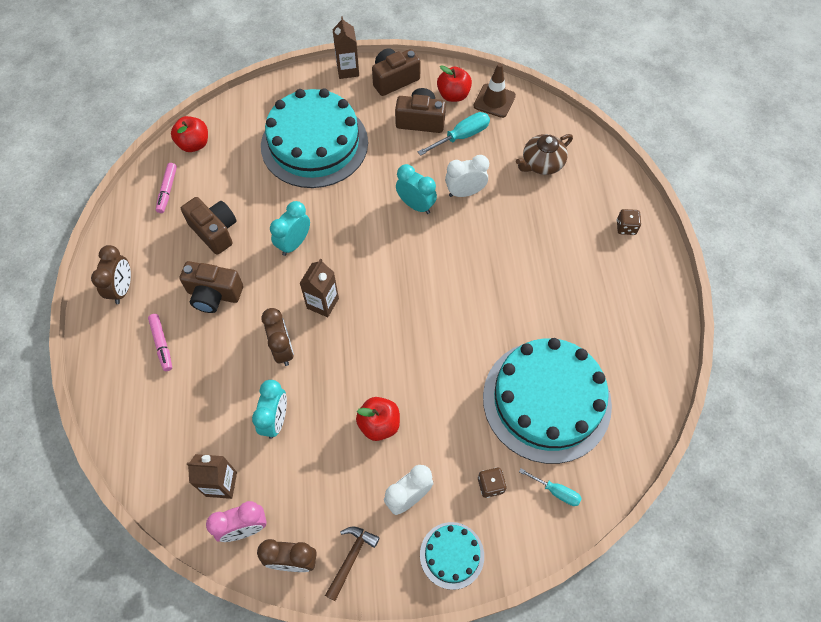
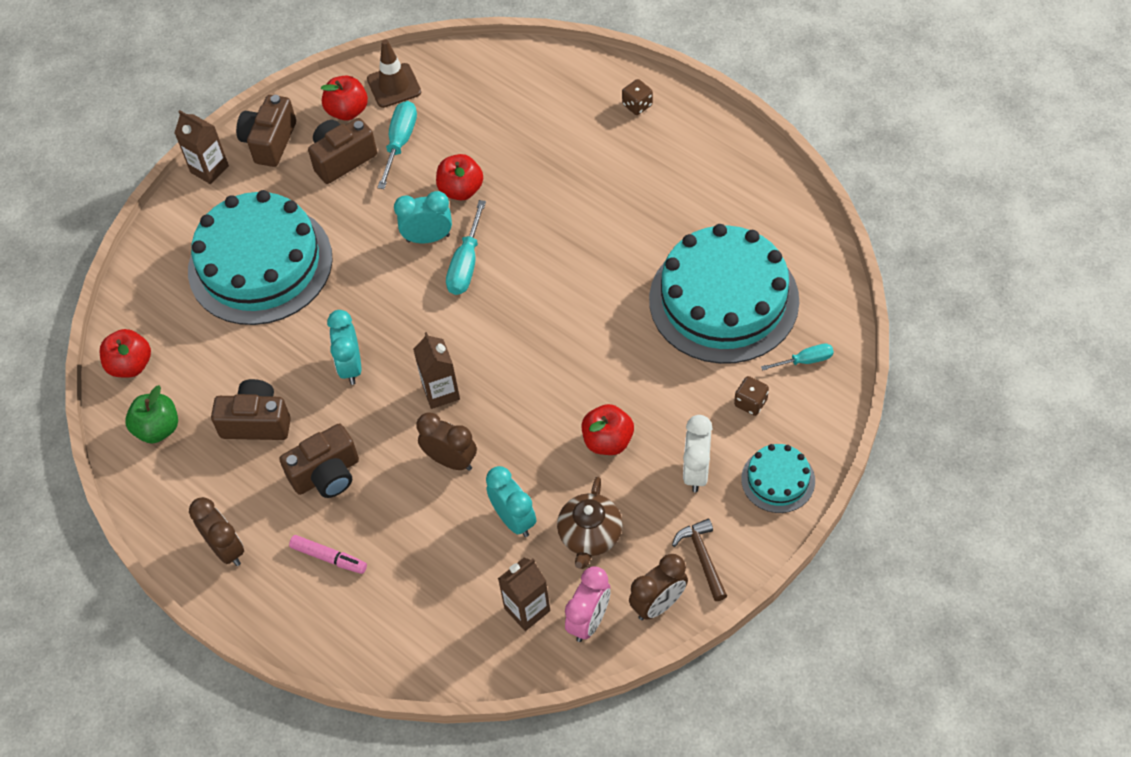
camera: 40 degrees left, 5 degrees down
pink marker [156,163,177,213] -> green apple [125,385,178,444]
white clock [445,155,489,197] -> red apple [436,154,483,201]
brown teapot [516,134,573,175] -> brown teapot moved to [557,477,623,569]
none -> turquoise screwdriver [446,200,486,295]

